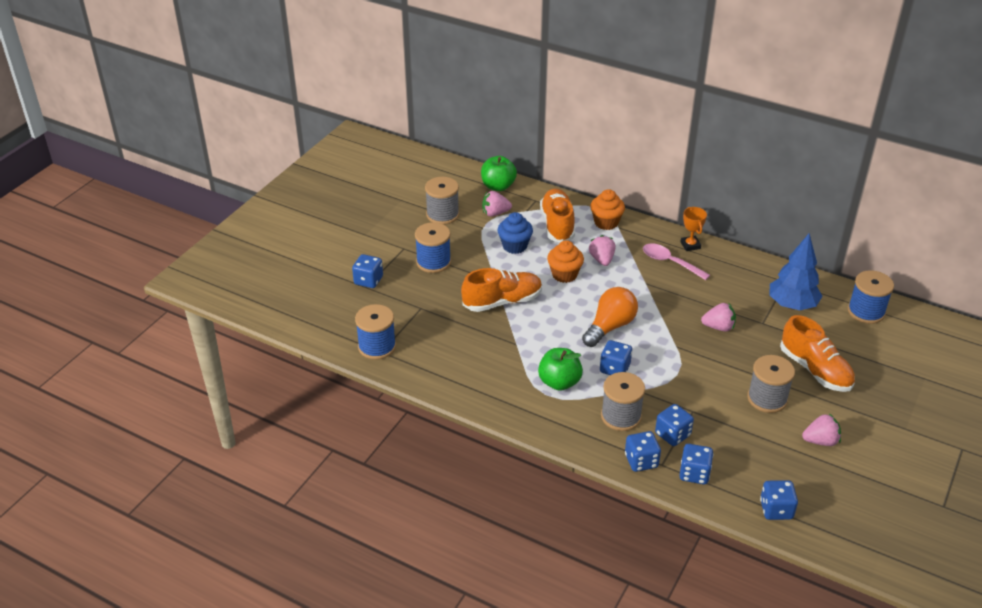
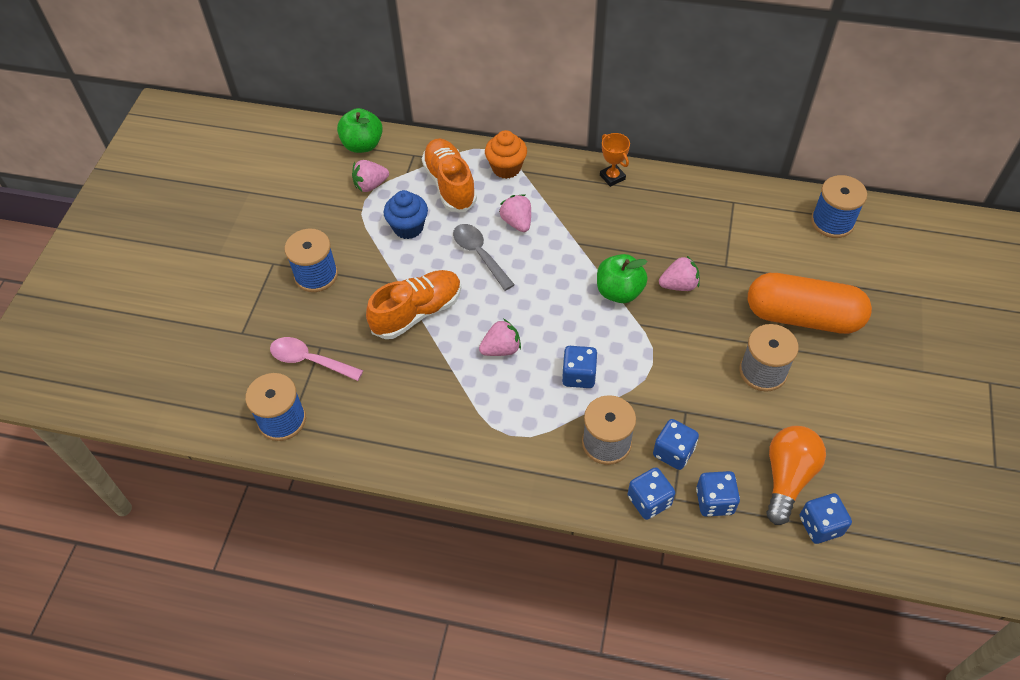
camera: 15 degrees left, 15 degrees up
blue dice [352,254,383,288] -> none
grey spool [425,177,459,225] -> none
green apple [538,348,583,391] -> green apple moved to [597,254,648,303]
orange cupcake [547,240,584,283] -> grey spoon [453,224,515,291]
orange light bulb [582,287,638,347] -> orange light bulb moved to [766,426,826,525]
pink spoon [643,243,710,280] -> pink spoon moved to [270,337,363,381]
blue tree [770,233,822,310] -> none
orange shoe [780,315,855,392] -> orange capsule [748,273,872,334]
pink strawberry [802,414,841,446] -> pink strawberry moved to [479,319,521,356]

